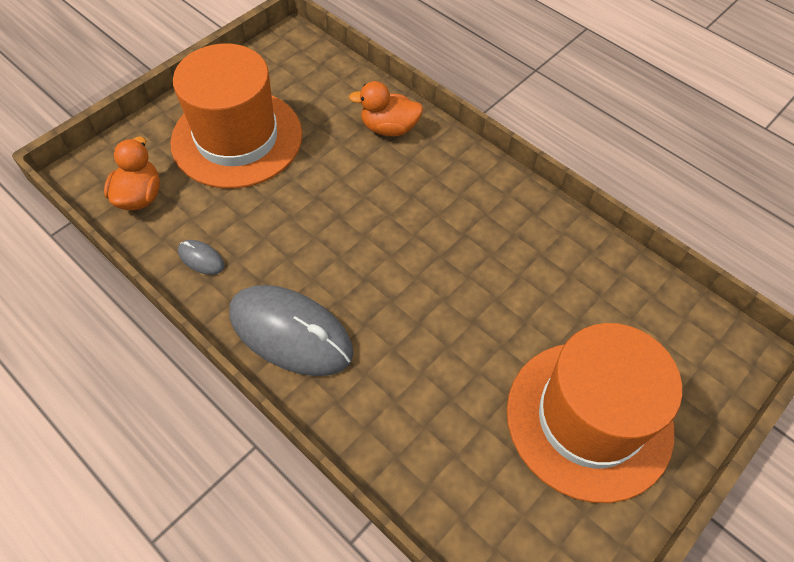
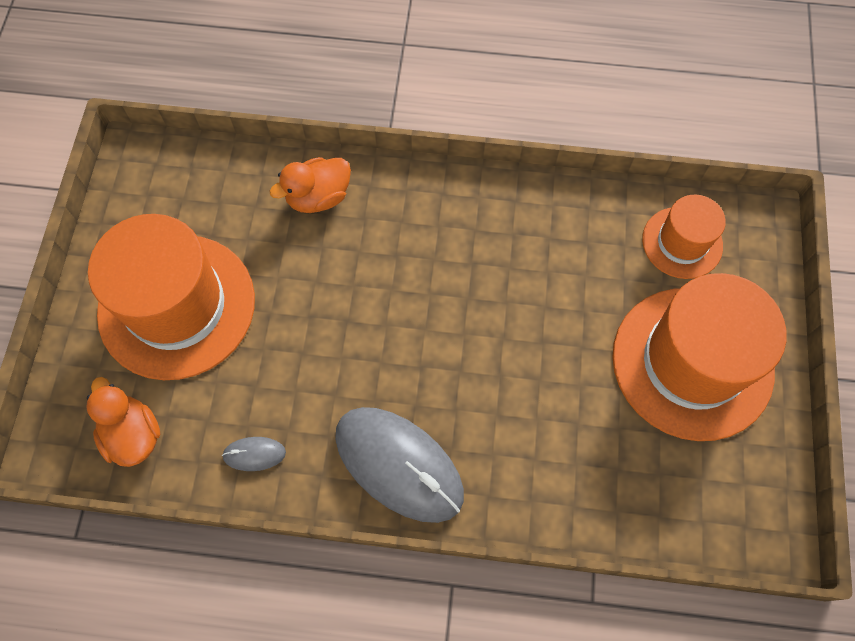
camera: 35 degrees left, 10 degrees up
grey mouse [230,285,353,376] -> grey mouse turned 45 degrees clockwise [335,407,464,523]
none -> orange hat [642,195,726,279]

